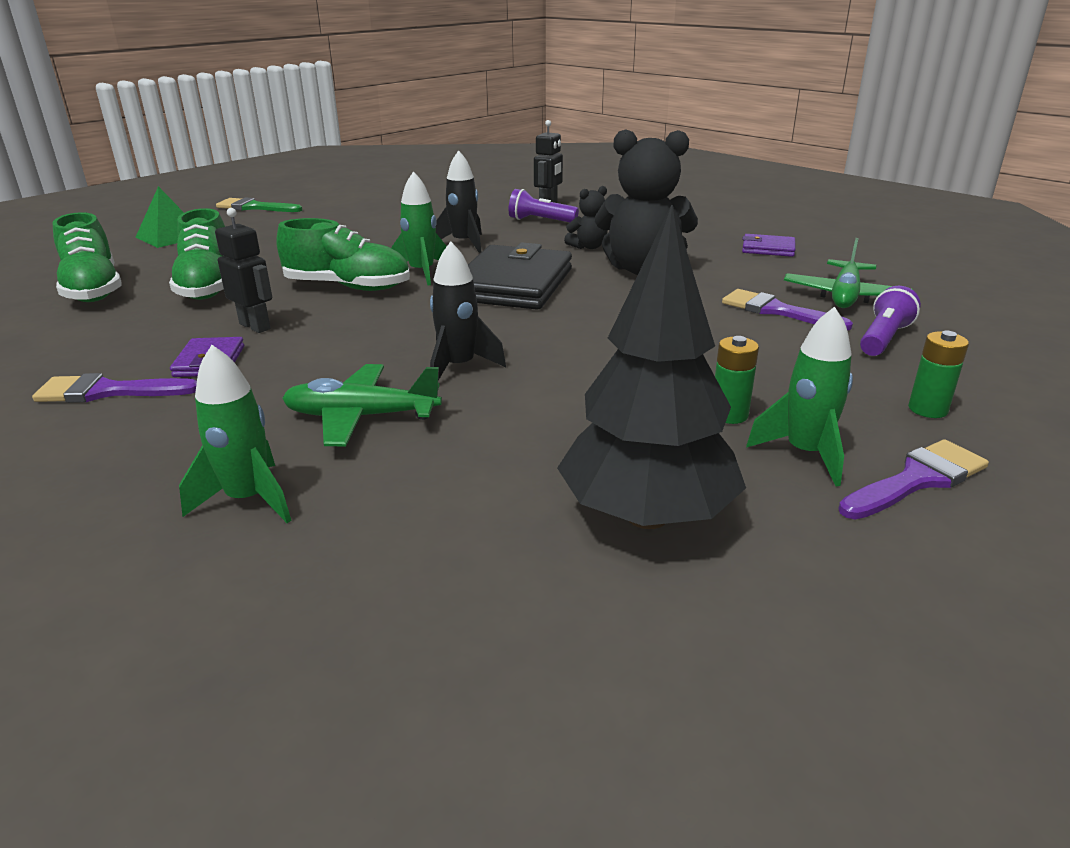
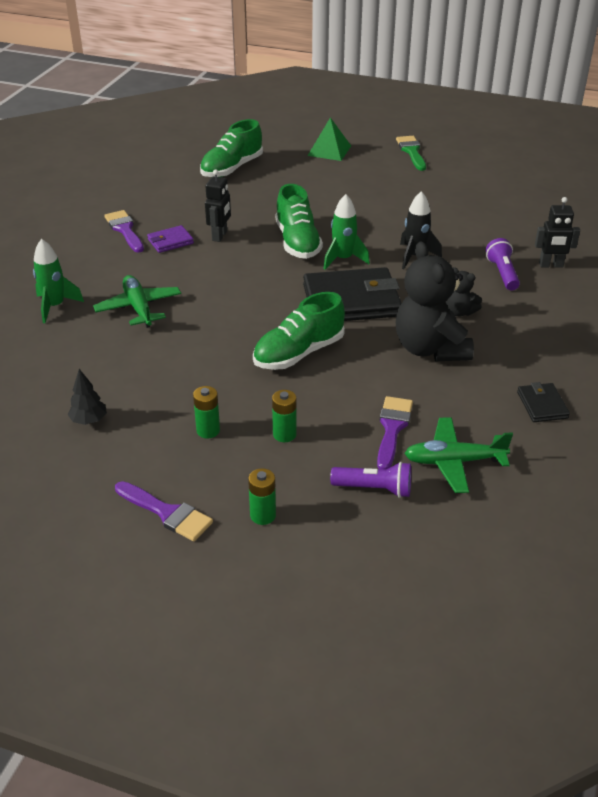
camera: 65 degrees right, 10 degrees up
green shoe [169,208,225,300] -> green shoe moved to [253,292,345,370]
black rocket [430,241,506,380] -> none
black tree [557,204,746,529] -> black tree [68,369,107,425], size x0.42
purple wallet [742,234,795,257] -> black wallet [517,382,570,422]
green rocket [746,306,853,487] -> none
none -> green battery [272,390,297,442]

